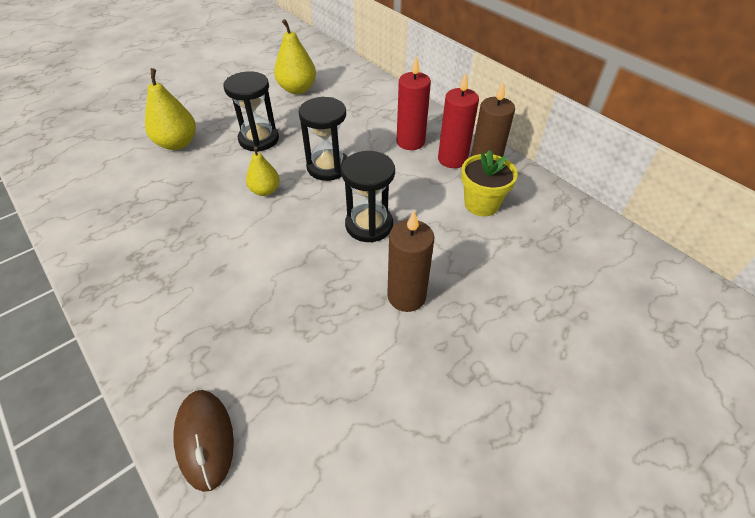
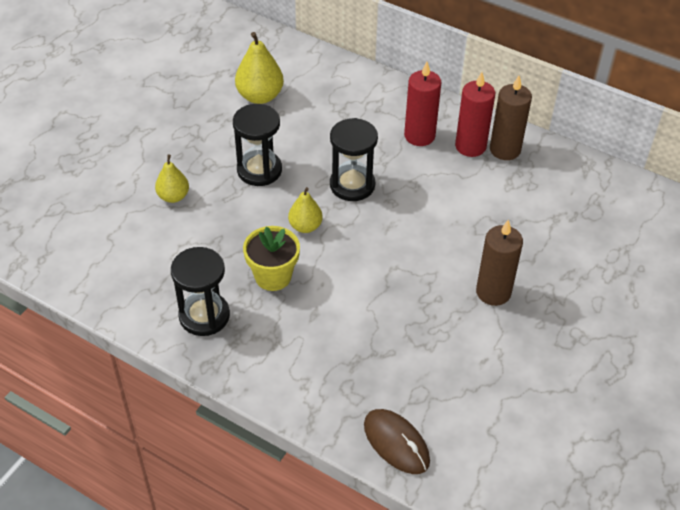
camera: 20 degrees left, 0 degrees up
yellow pear [145,68,196,150] -> yellow pear [155,154,189,203], size x0.64
black hourglass [341,151,395,242] -> black hourglass moved to [171,247,230,336]
yellow flower pot [461,150,518,216] -> yellow flower pot moved to [243,226,300,291]

